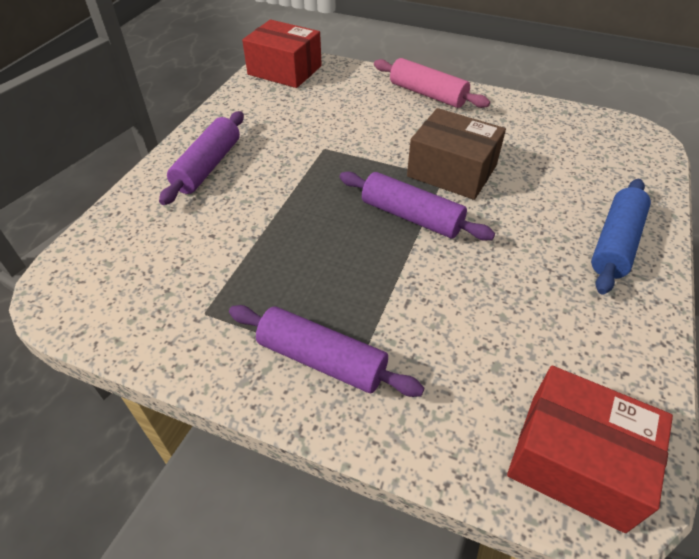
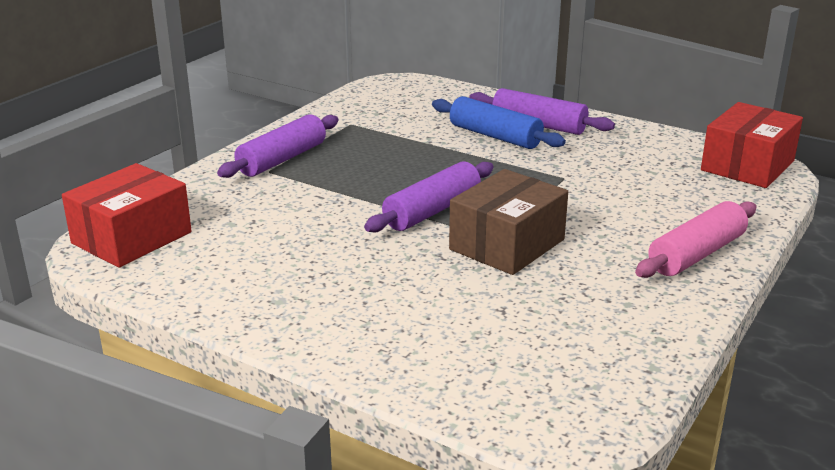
camera: 100 degrees right, 20 degrees down
blue rolling pin [591,179,651,295] -> blue rolling pin moved to [432,96,566,149]

